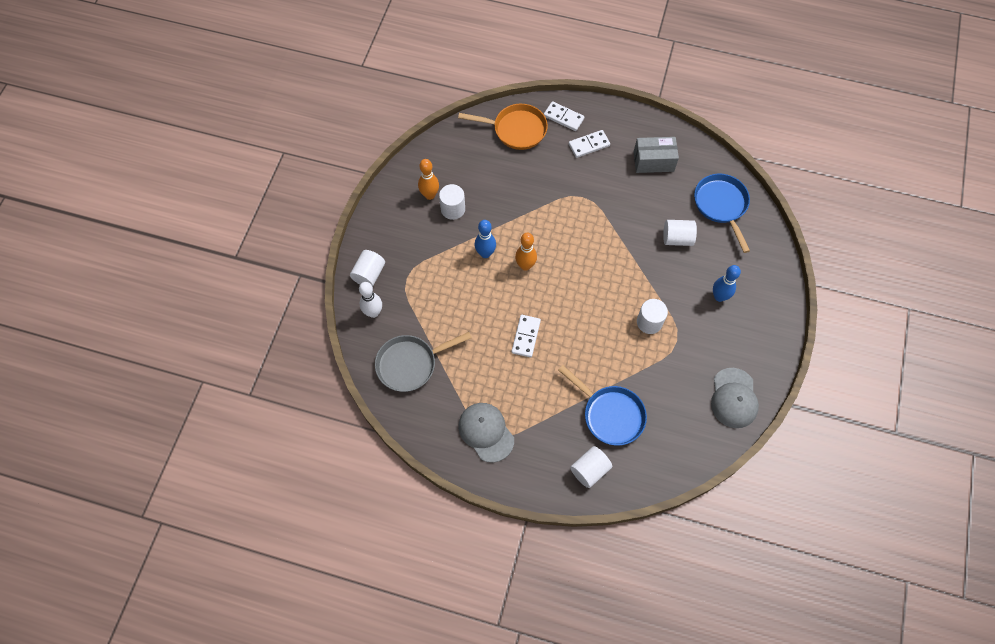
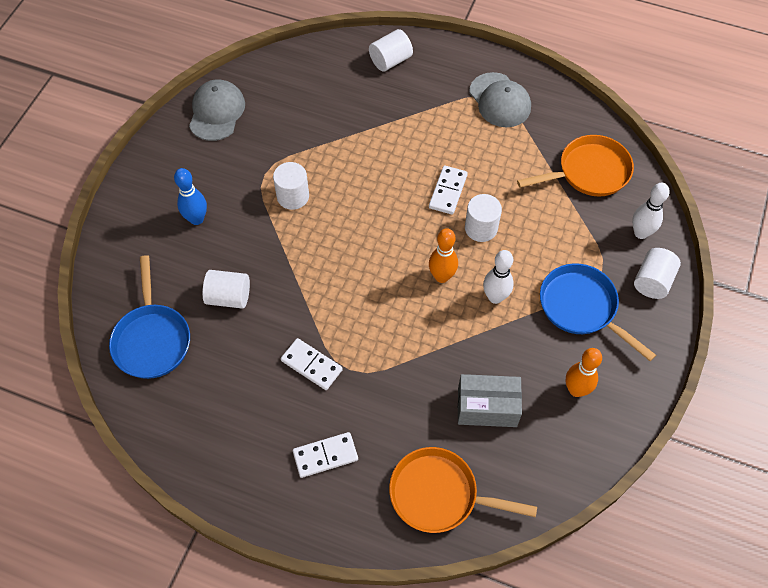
camera: 175 degrees left, 5 degrees down
grey pan [375,332,472,392] -> orange pan [517,135,634,197]
white cylinder [439,184,465,220] -> white cylinder moved to [465,194,502,242]
blue bowling pin [475,220,496,258] -> white bowling pin [483,250,514,304]
white domino [544,101,584,131] -> white domino moved to [281,338,343,390]
blue pan [558,365,647,446] -> blue pan moved to [540,263,656,361]
grey box [634,137,679,173] -> grey box moved to [458,374,522,427]

